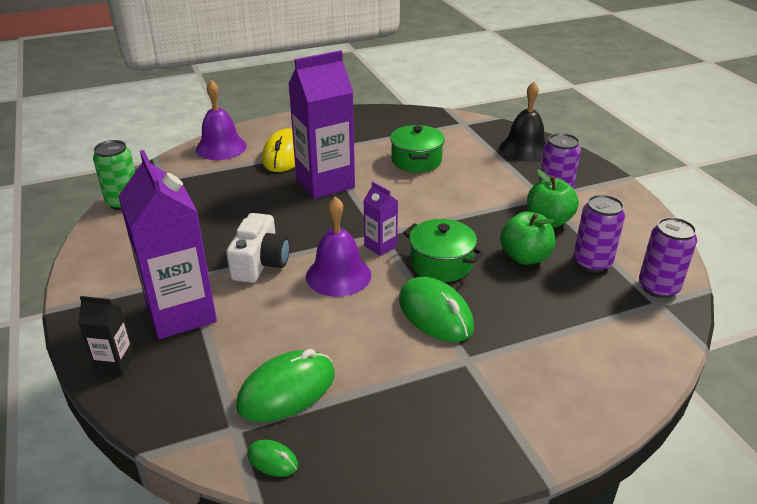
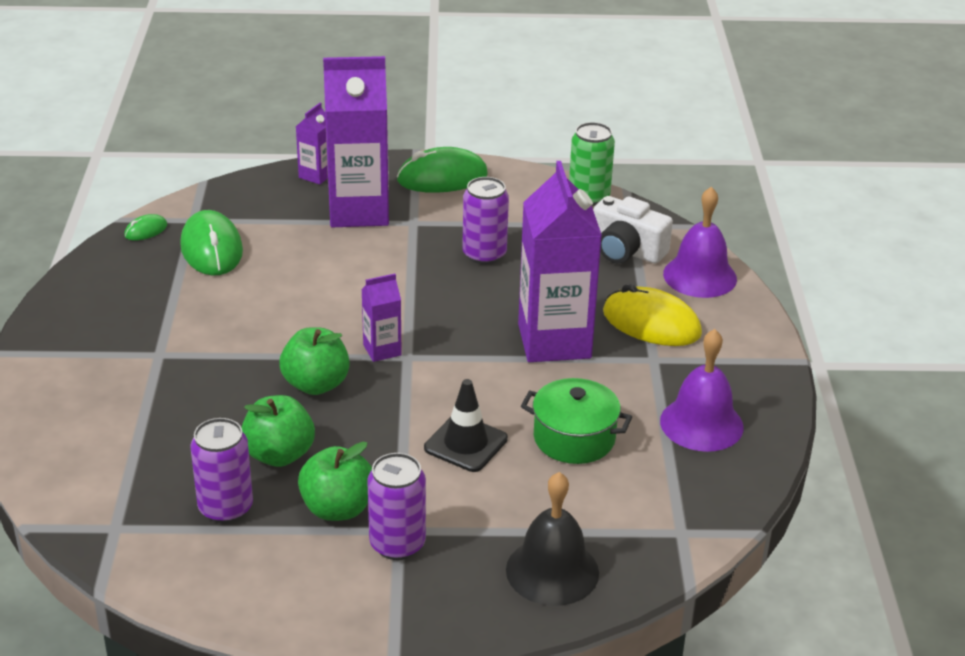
camera: 110 degrees right, 0 degrees up
black carton [78,296,134,375] -> purple carton [296,103,328,184]
white camera [226,213,290,283] -> white camera moved to [593,196,673,263]
purple bell [306,196,371,297] -> purple bell moved to [660,329,744,452]
green mouse [399,277,474,342] -> green mouse moved to [397,147,488,193]
green pot [403,219,484,282] -> green apple [279,327,350,395]
purple can [639,217,697,298] -> purple can moved to [462,177,509,265]
none -> black traffic cone [424,379,508,472]

